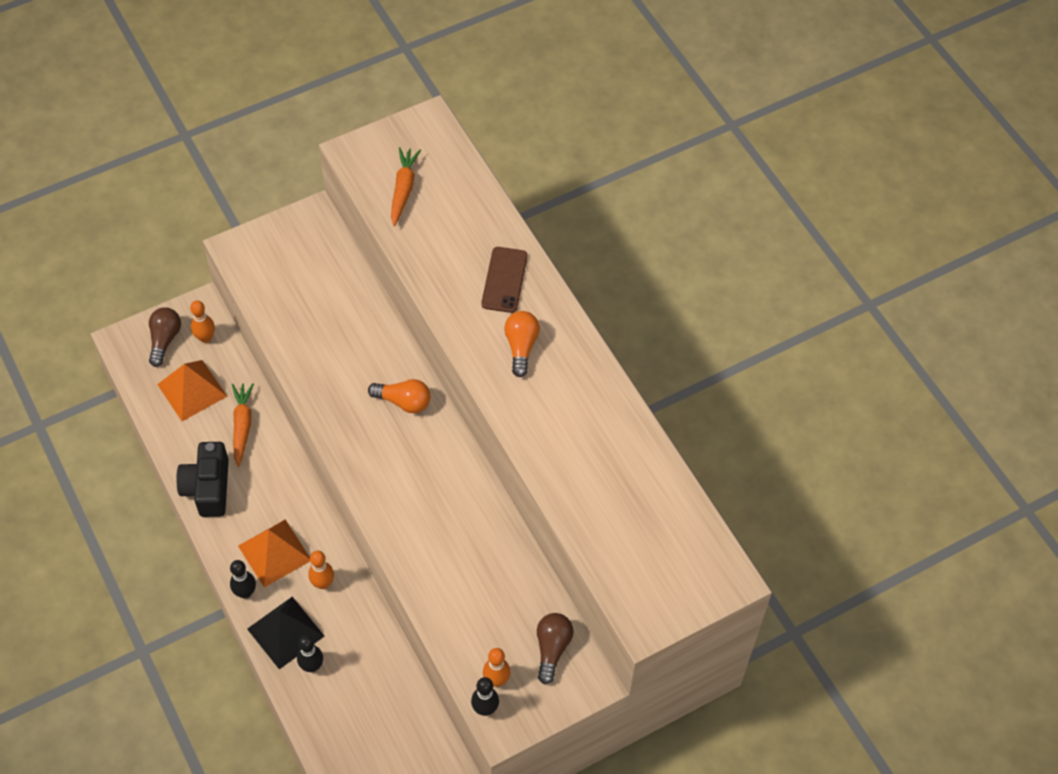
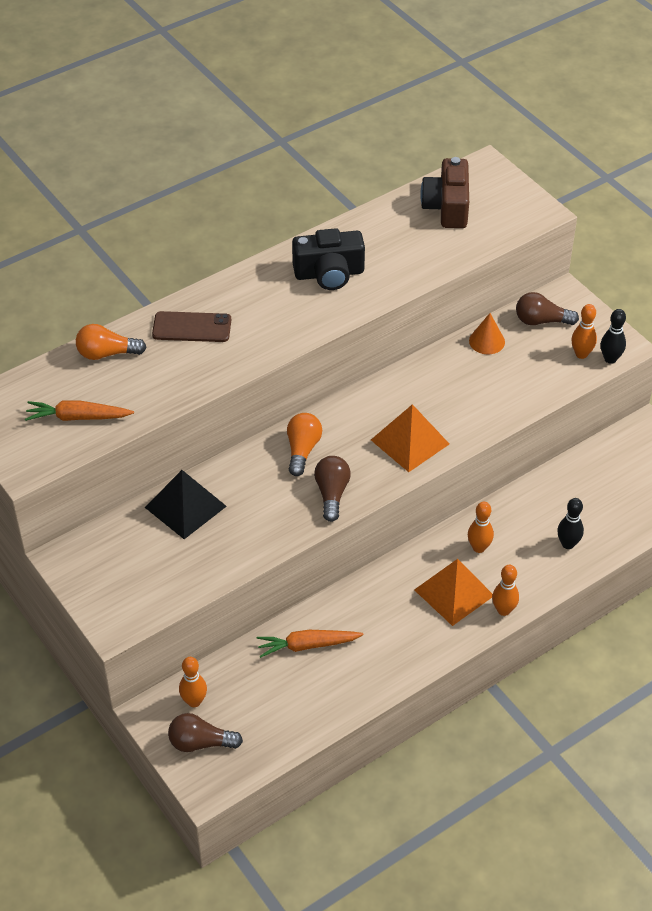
camera: 95 degrees left, 10 degrees down
orange pyramid [157,360,227,421] -> orange pyramid moved to [371,404,449,472]
black camera [176,442,229,517] -> black camera moved to [292,228,365,290]
black bowling pin [230,560,256,599] -> orange bowling pin [492,565,519,616]
black pyramid [247,597,324,669] -> black pyramid moved to [145,470,227,539]
orange light bulb [504,311,540,377] -> orange light bulb moved to [76,324,147,360]
none -> brown light bulb [314,456,351,522]
none -> brown camera [420,157,469,228]
none -> orange cone [469,313,505,354]

